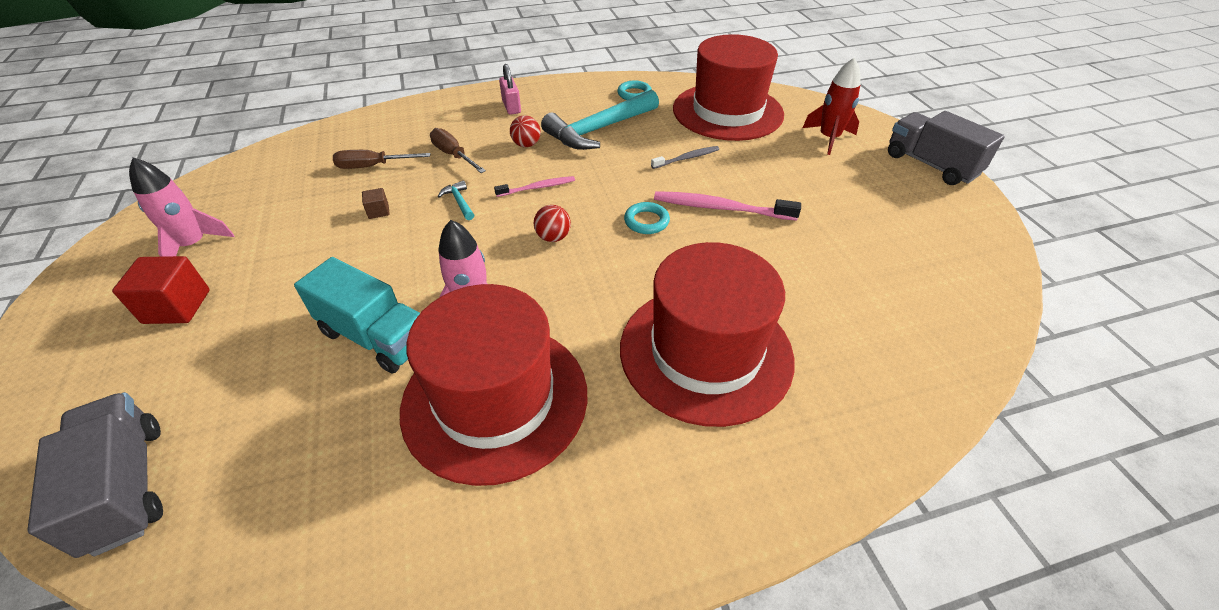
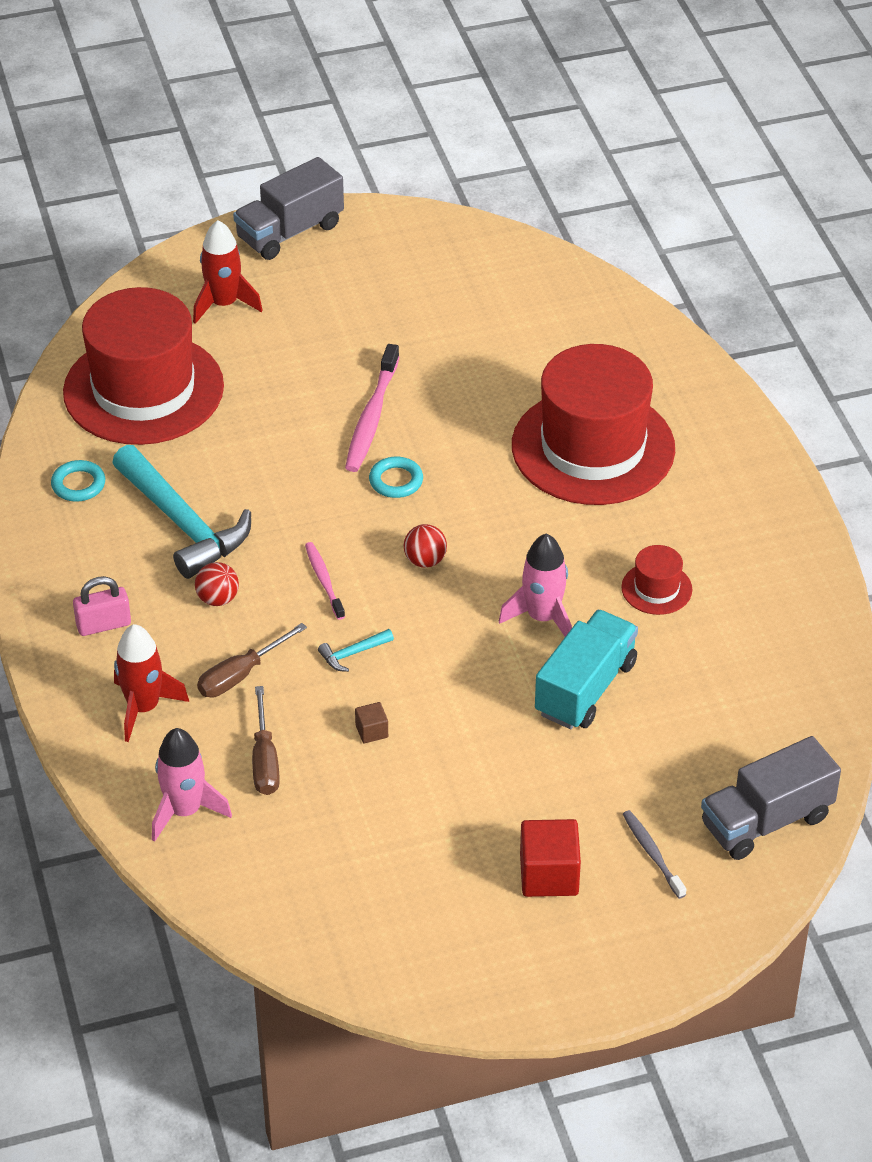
camera: 90 degrees left, 0 degrees up
pink rocket [129,157,235,257] -> pink rocket moved to [152,728,232,842]
red hat [400,284,587,486] -> red hat [621,545,692,615], size x0.41
grey toothbrush [651,146,719,169] -> grey toothbrush moved to [623,810,686,899]
none -> red rocket [114,624,189,742]

